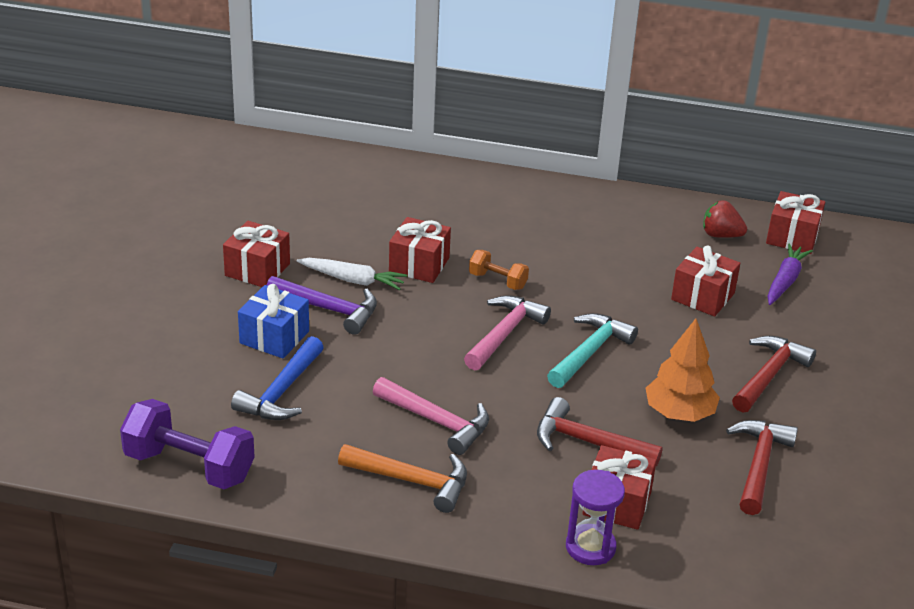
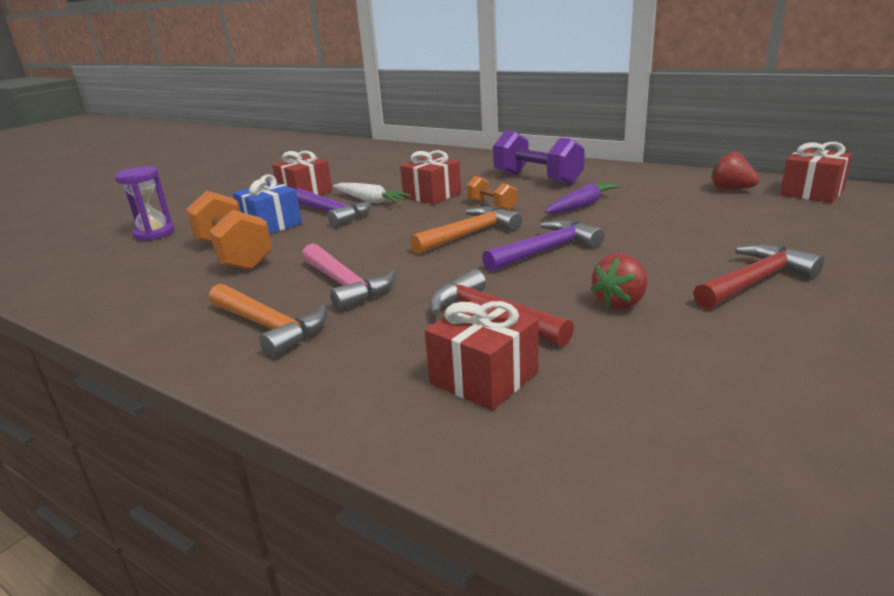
camera: 25 degrees right, 10 degrees down
purple dumbbell [120,399,255,489] -> purple dumbbell moved to [493,131,585,185]
blue hammer [231,336,324,420] -> orange dumbbell [186,191,273,271]
pink hammer [464,295,551,370] -> orange hammer [410,206,522,254]
turquoise hammer [547,313,638,388] -> purple hammer [482,220,604,272]
purple hourglass [566,470,625,565] -> purple hourglass moved to [114,166,175,241]
orange tree [646,319,720,422] -> red strawberry [590,253,648,310]
red gift [671,246,740,316] -> none
red hammer [726,420,798,515] -> none
purple carrot [768,243,813,305] -> purple carrot moved to [545,182,622,213]

